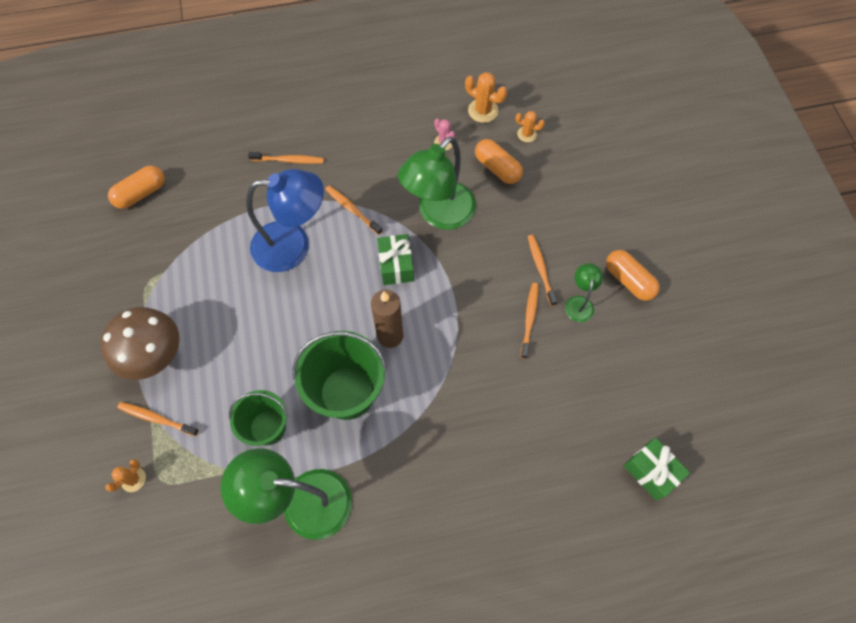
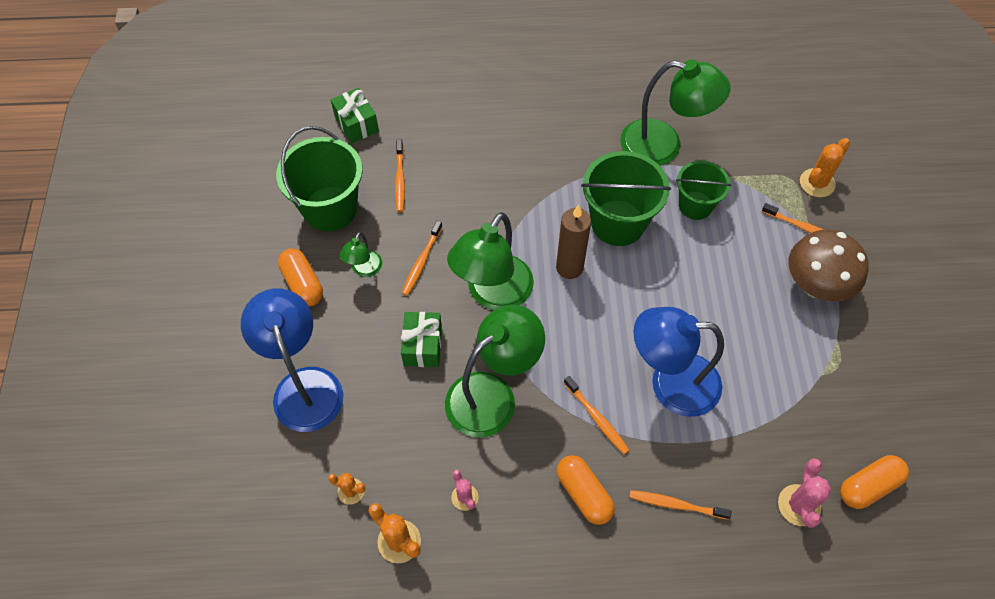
camera: 170 degrees left, 5 degrees down
orange cactus [105,459,146,492] -> orange cactus [800,138,850,197], size x1.57
green gift [377,234,414,285] -> green gift moved to [401,312,442,367]
orange capsule [475,139,523,184] -> orange capsule moved to [557,455,615,525]
orange toothbrush [528,235,558,306] -> orange toothbrush moved to [395,140,405,212]
none -> blue lamp [241,289,344,432]
none -> green bucket [276,126,362,232]
none -> green lamp [447,212,534,310]
none -> pink cactus [778,458,831,528]

